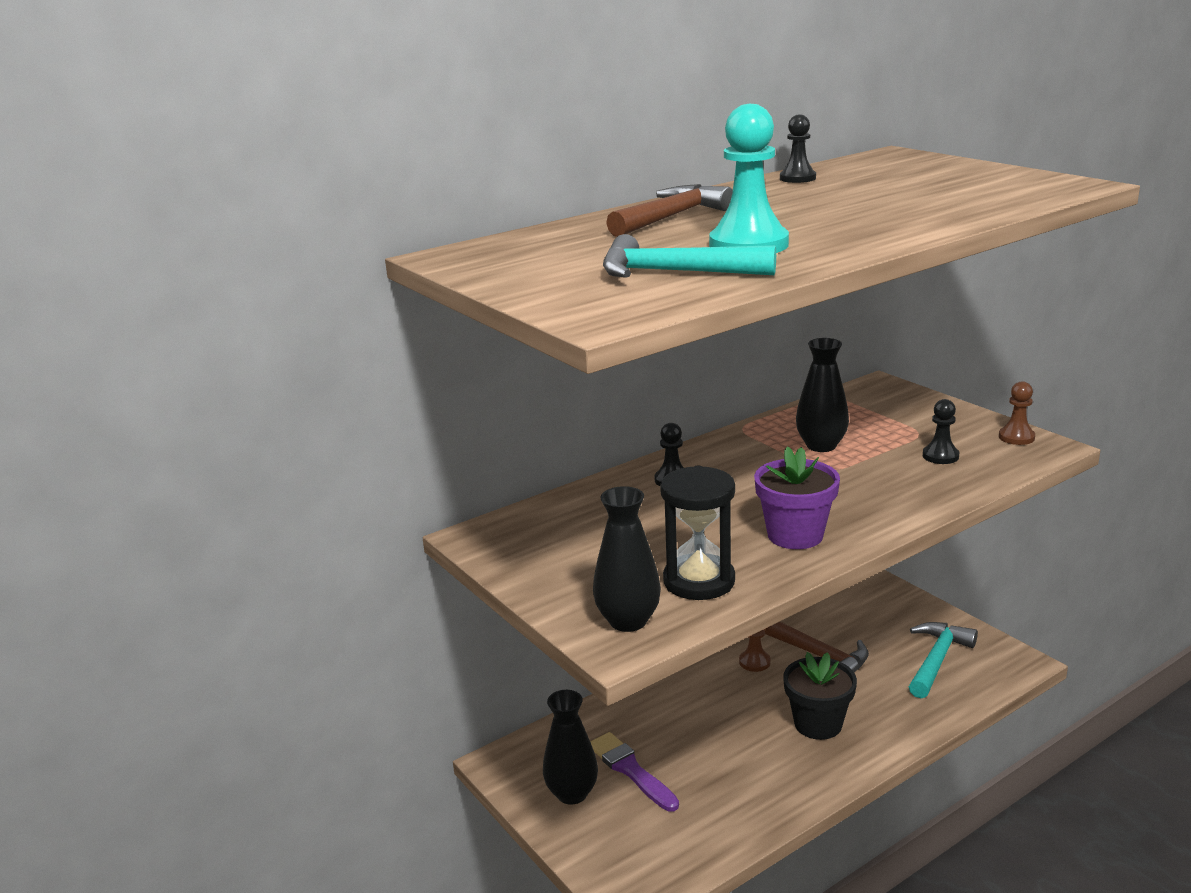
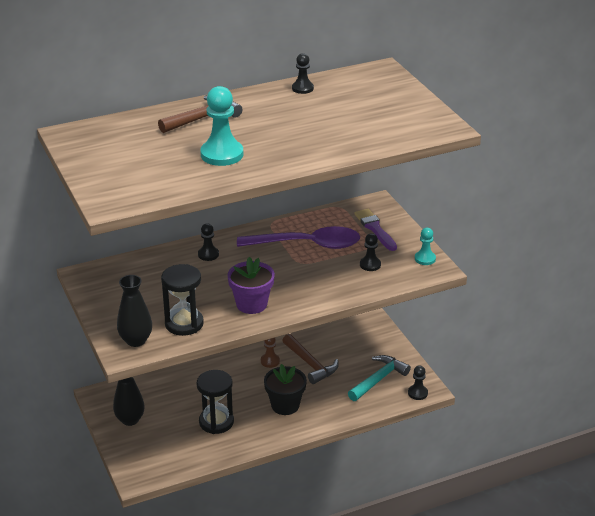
camera: 10 degrees right, 10 degrees up
purple brush [590,732,679,812] -> purple brush moved to [354,209,397,251]
turquoise hammer [603,234,776,278] -> none
black vase [796,338,849,452] -> purple spoon [237,226,360,249]
brown pawn [999,381,1035,445] -> turquoise pawn [415,228,436,265]
none -> black hourglass [197,370,234,434]
none -> black pawn [408,365,428,400]

